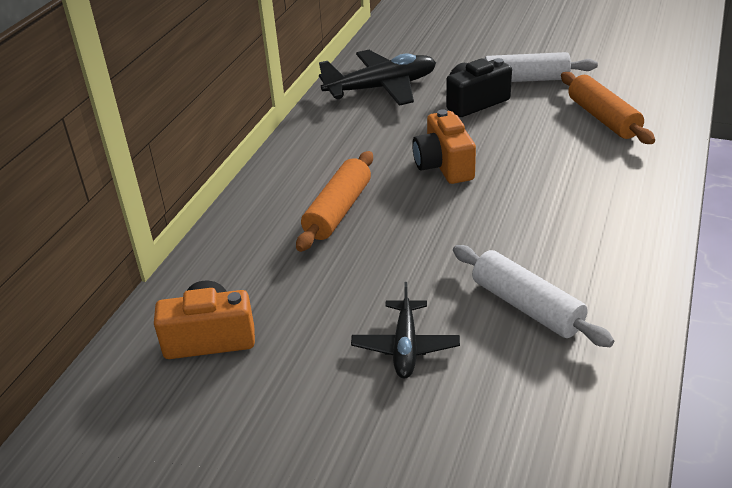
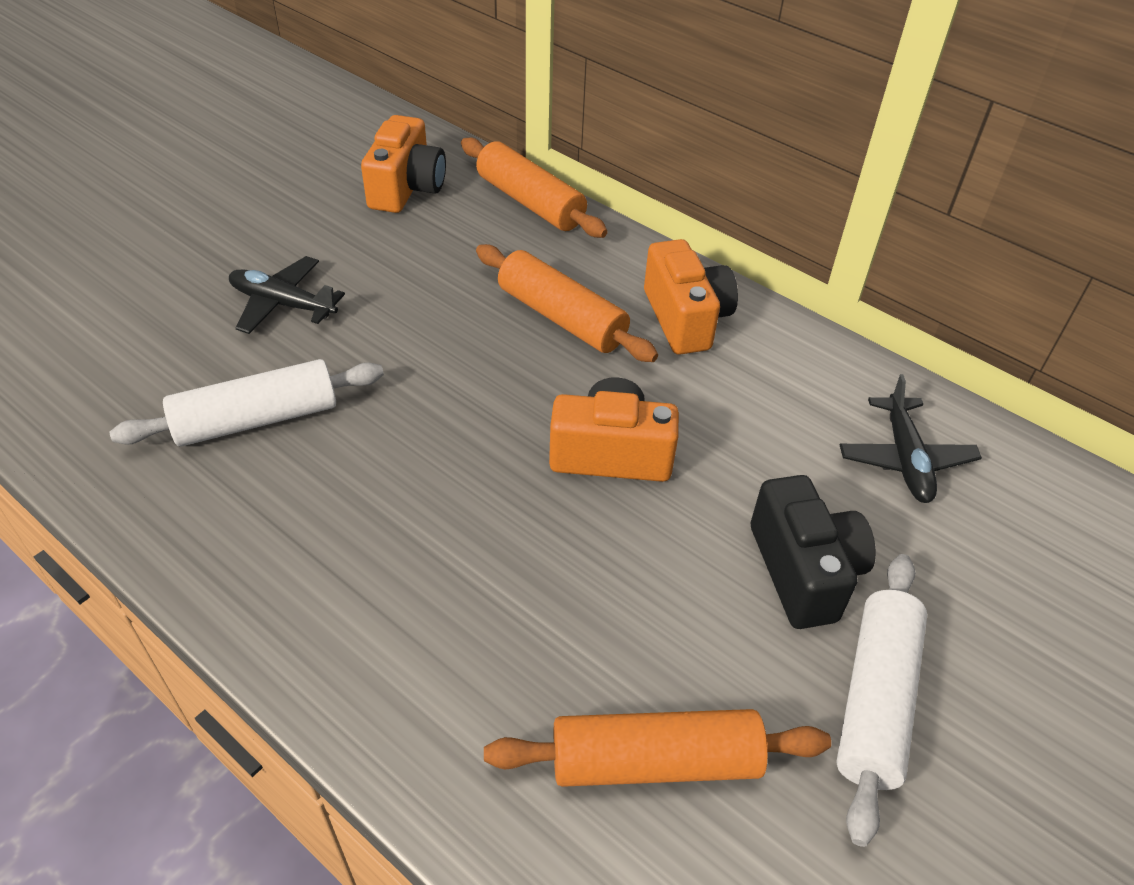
camera: 105 degrees right, 10 degrees up
black plane [319,50,436,106] -> black plane [840,374,982,503], size x0.60
none -> orange rolling pin [461,138,608,238]
none -> orange camera [644,239,738,355]

